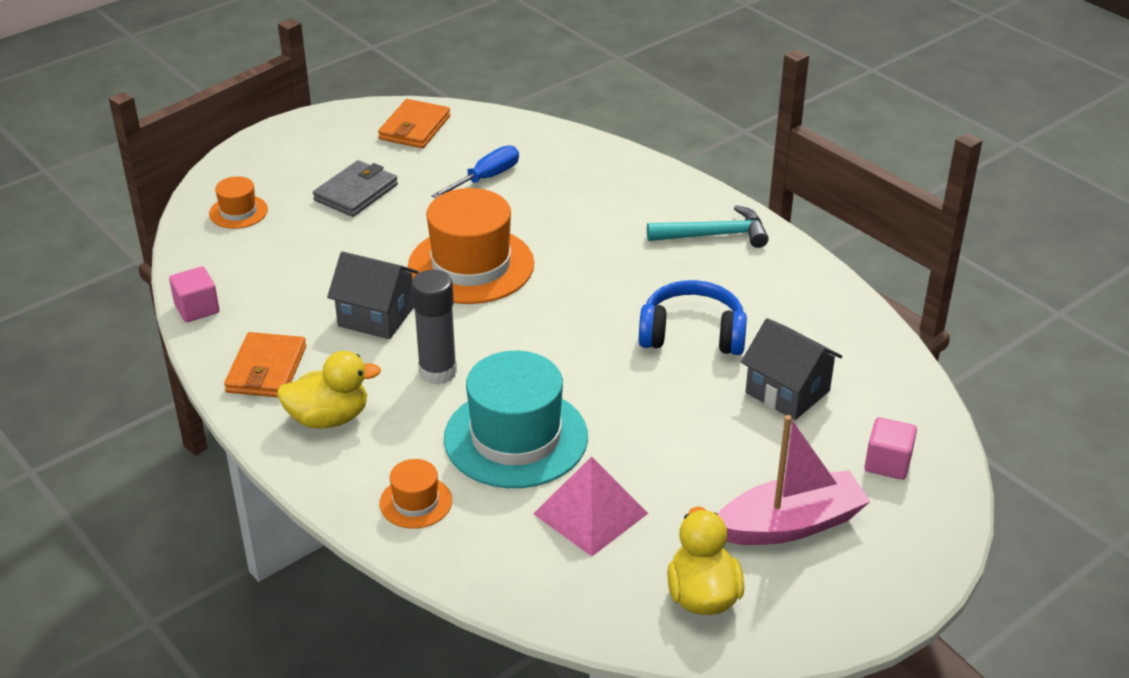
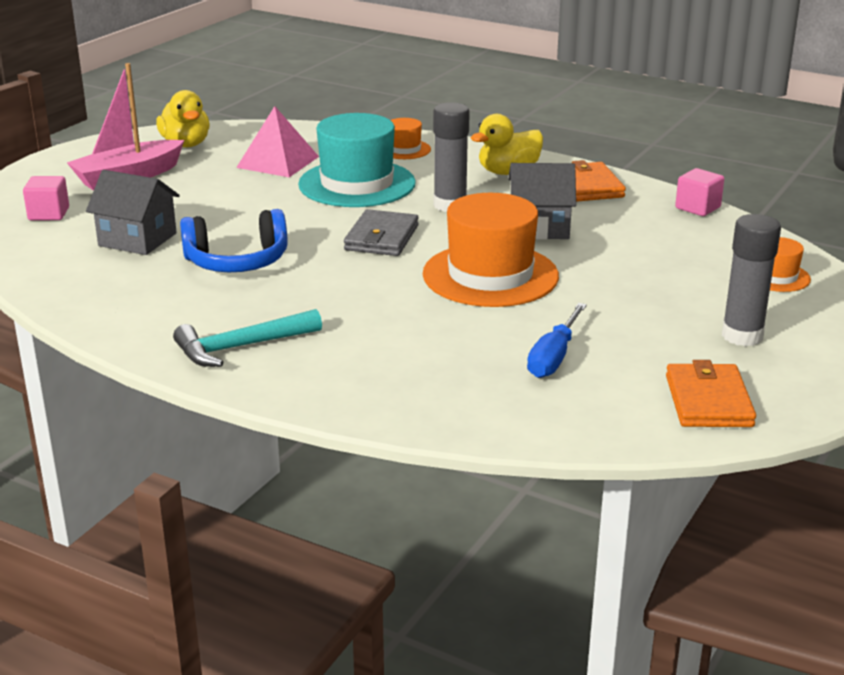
camera: 160 degrees right, 10 degrees down
grey wallet [313,160,398,217] -> grey wallet moved to [344,209,419,256]
none -> grey glue stick [722,214,781,346]

